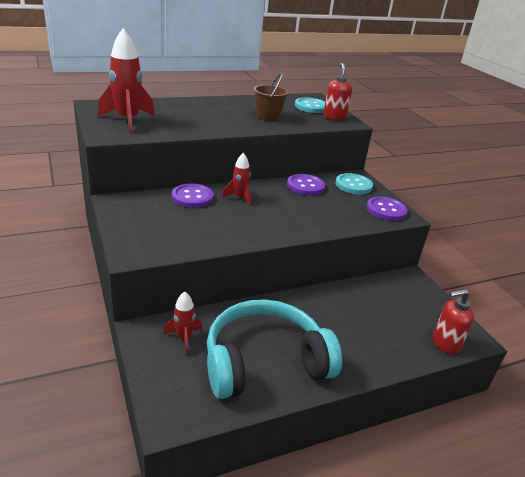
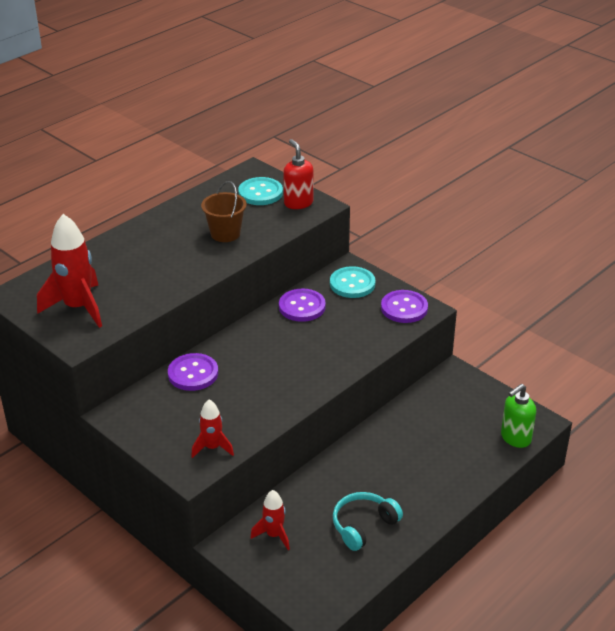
camera: 20 degrees left, 5 degrees up
turquoise headphones [207,299,342,399] -> turquoise headphones [333,492,403,551], size x0.51
red rocket [222,153,251,206] -> red rocket moved to [191,400,234,458]
red soap dispenser [433,289,474,355] -> green soap dispenser [501,384,536,448]

